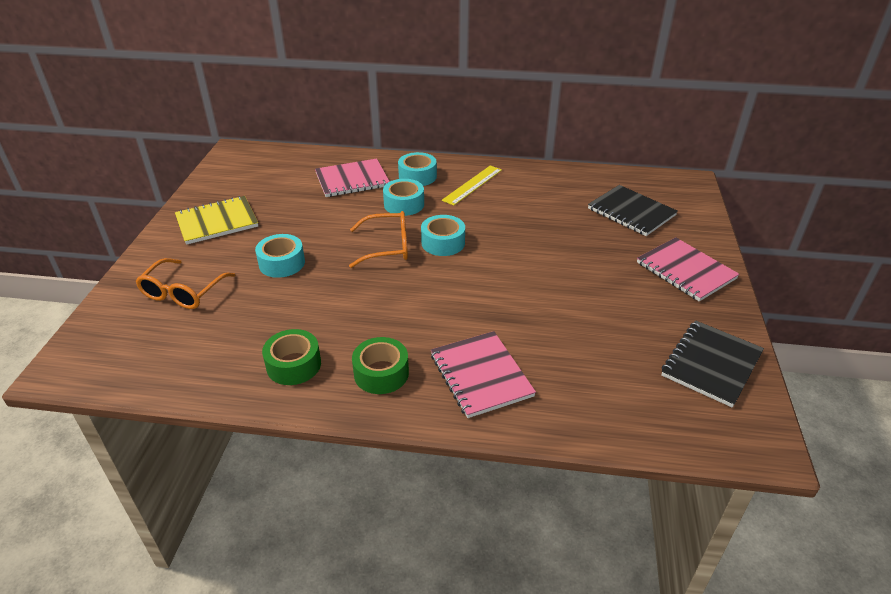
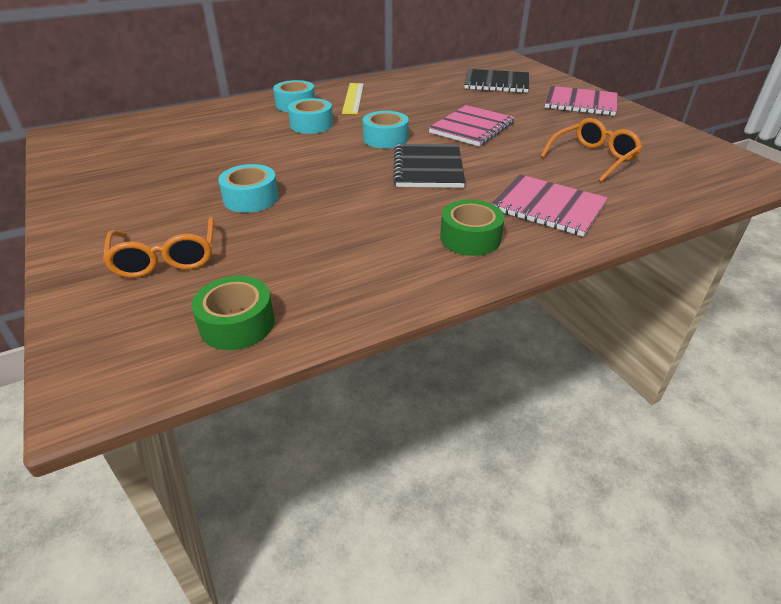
camera: 35 degrees left, 0 degrees up
yellow notebook [175,196,258,245] -> none
green tape [262,329,321,385] -> green tape moved to [191,276,274,350]
pink notebook [315,159,390,197] -> pink notebook moved to [429,105,515,146]
orange glasses [349,211,408,268] -> orange glasses moved to [540,118,642,182]
black notebook [661,320,764,408] -> black notebook moved to [393,144,465,188]

